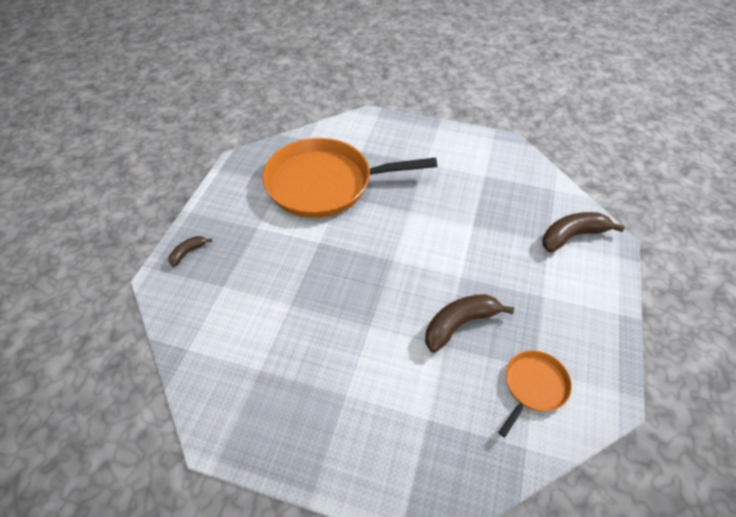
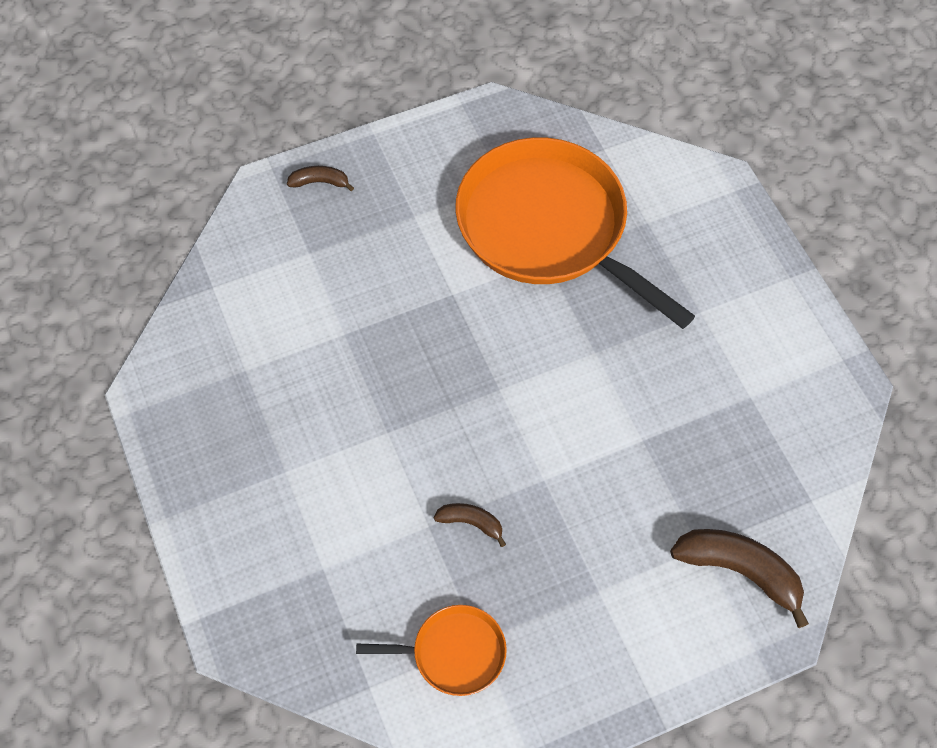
camera: 50 degrees right, 10 degrees up
brown banana [425,294,514,353] -> brown banana [433,503,506,547], size x0.53

